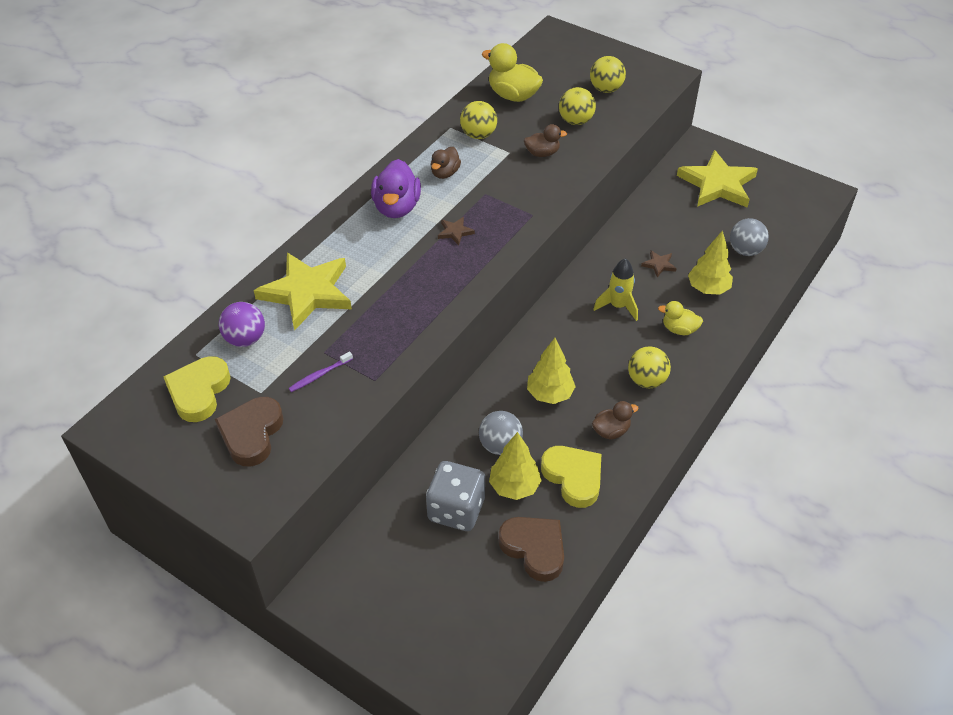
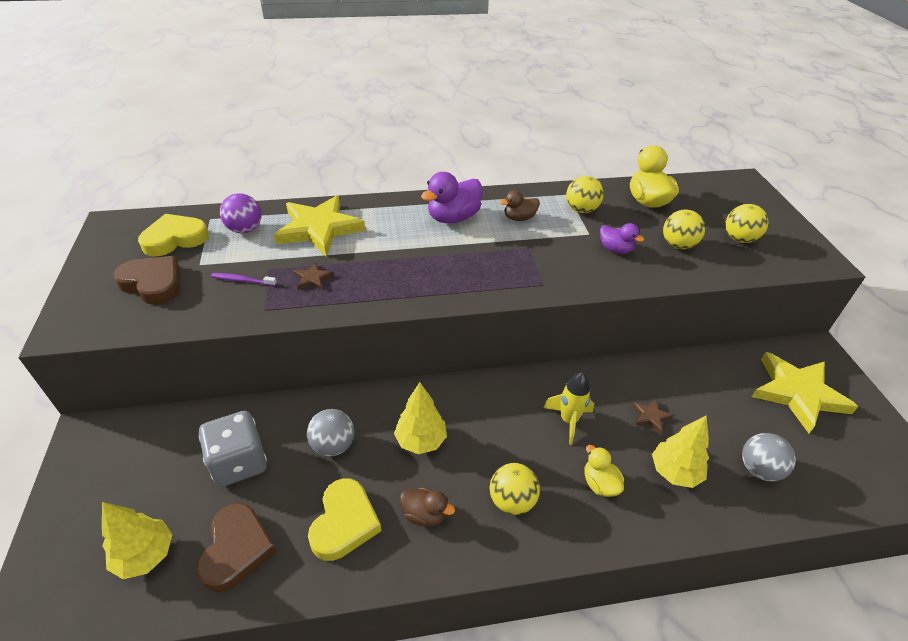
camera: 45 degrees right, 5 degrees down
brown heart [215,397,283,466] -> brown heart turned 60 degrees clockwise [113,256,180,305]
brown star [438,217,475,245] -> brown star moved to [294,262,333,290]
yellow tree [489,432,542,500] -> yellow tree moved to [102,502,172,579]
brown duck [524,124,567,157] -> purple duck [600,223,644,254]

